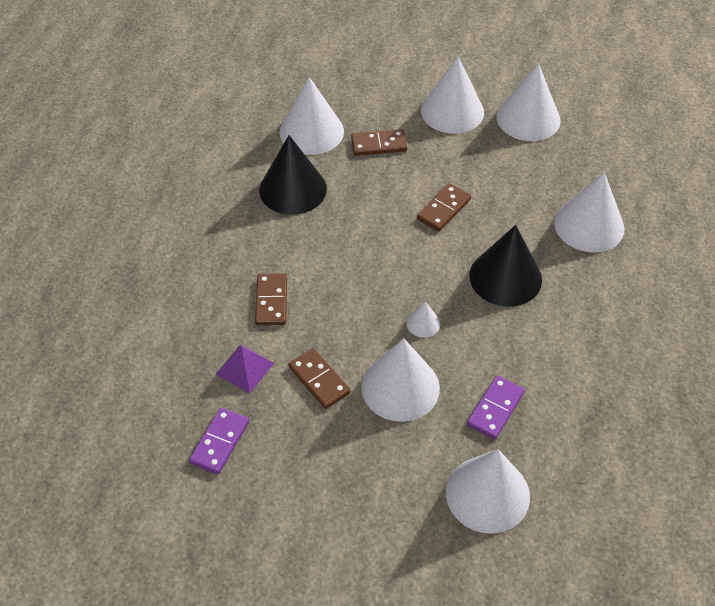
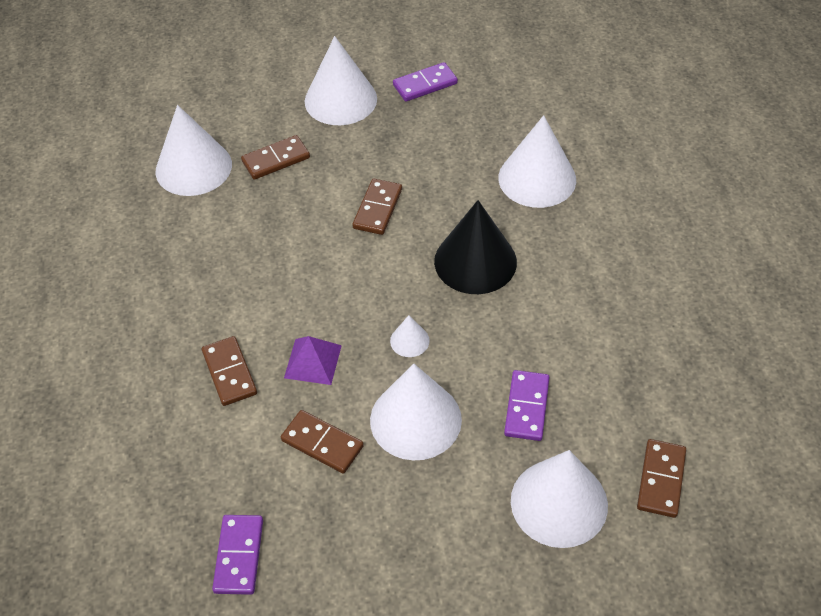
camera: 20 degrees left, 0 degrees up
purple pyramid [216,345,274,393] -> purple pyramid moved to [284,336,342,385]
black cone [259,135,327,215] -> none
white cone [497,63,561,141] -> purple domino [393,62,458,102]
none -> brown domino [637,439,686,518]

